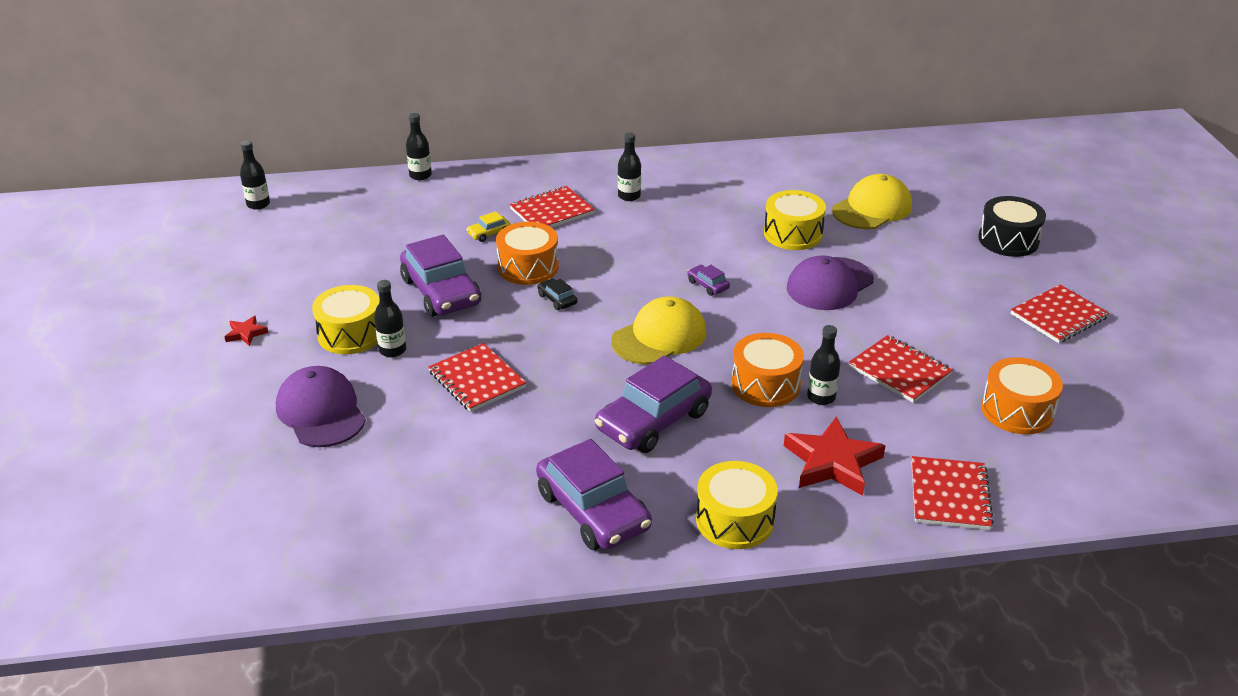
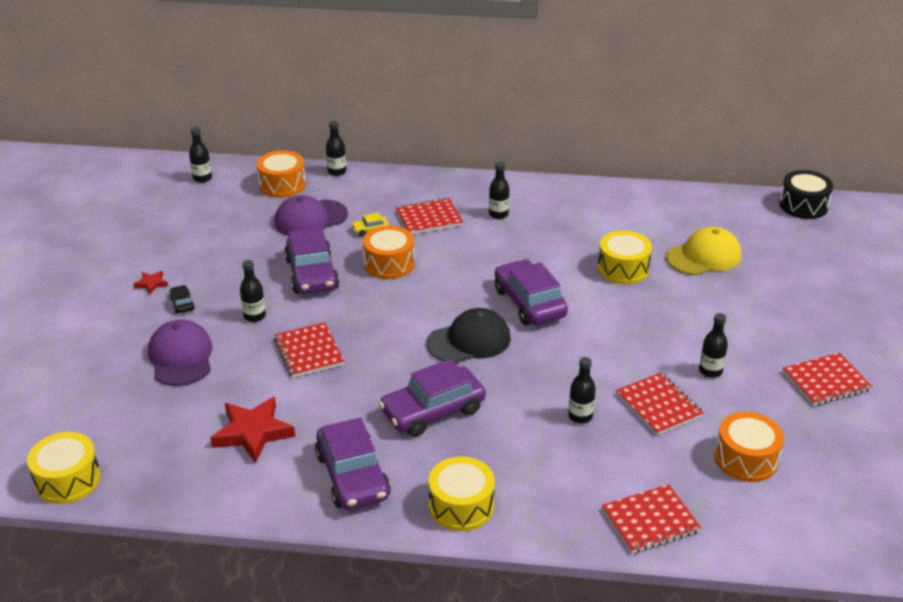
camera: 15 degrees right, 0 degrees up
yellow drum [312,285,380,354] -> yellow drum moved to [27,432,101,504]
black car [537,278,577,310] -> black car moved to [169,285,195,313]
yellow cap [611,296,706,365] -> black cap [427,308,511,363]
purple car [687,265,730,296] -> purple car [495,259,568,325], size x2.35
orange drum [731,333,804,407] -> orange drum moved to [257,150,306,198]
red star [784,417,886,496] -> red star moved to [210,397,295,463]
purple cap [787,255,874,310] -> purple cap moved to [274,195,348,236]
red notebook [912,456,994,530] -> red notebook turned 45 degrees clockwise [602,484,701,553]
black drum [978,196,1046,257] -> black drum moved to [779,170,833,219]
none -> black bottle [699,313,728,378]

